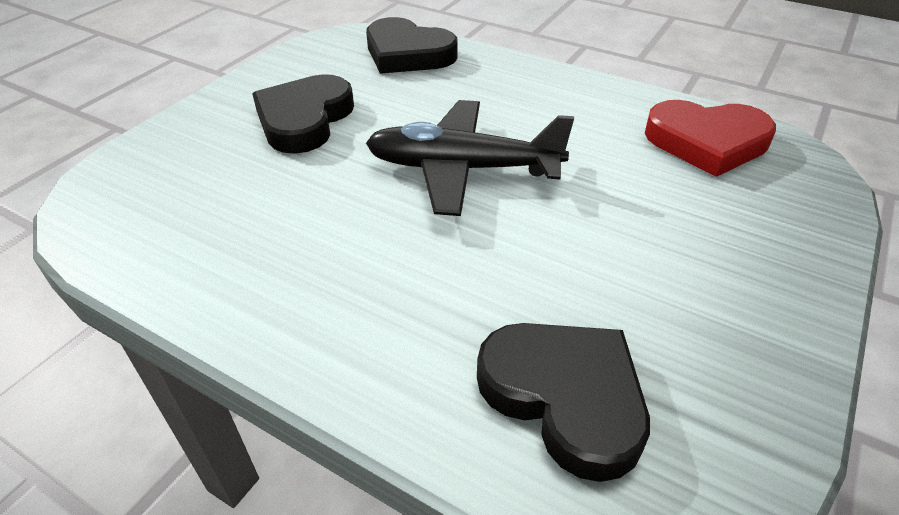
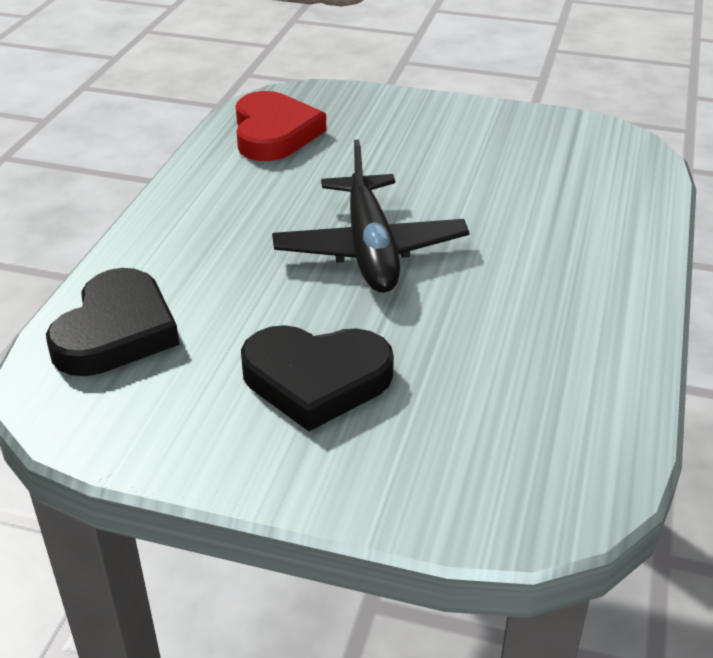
camera: 105 degrees left, 5 degrees down
black heart [477,323,650,482] -> none

